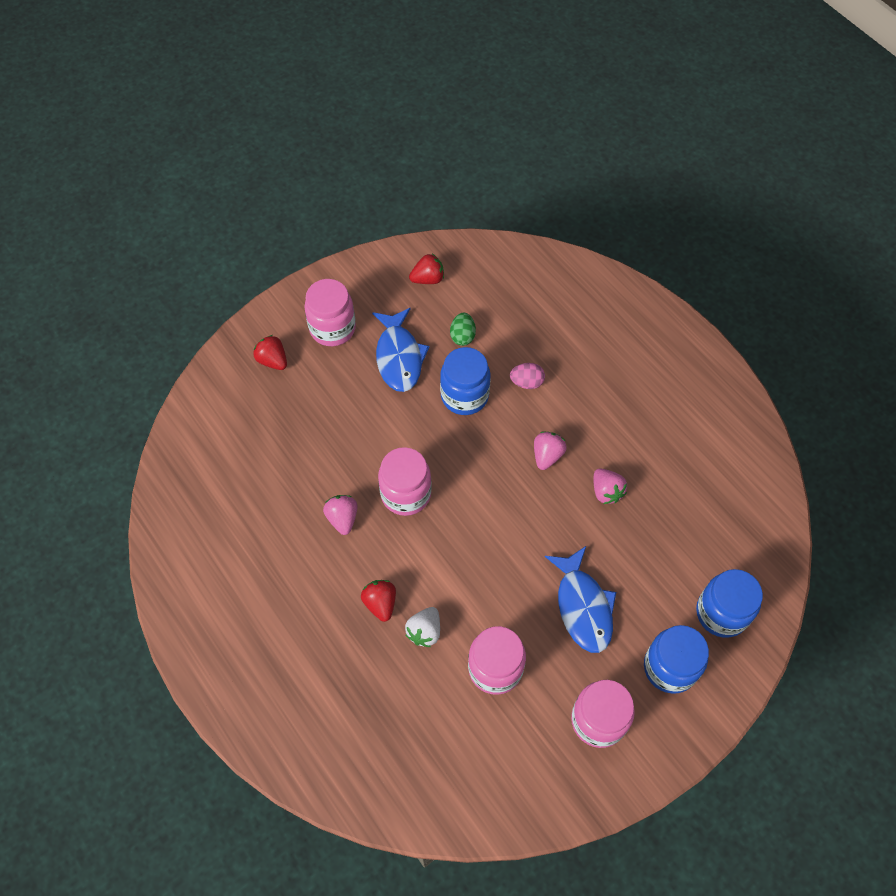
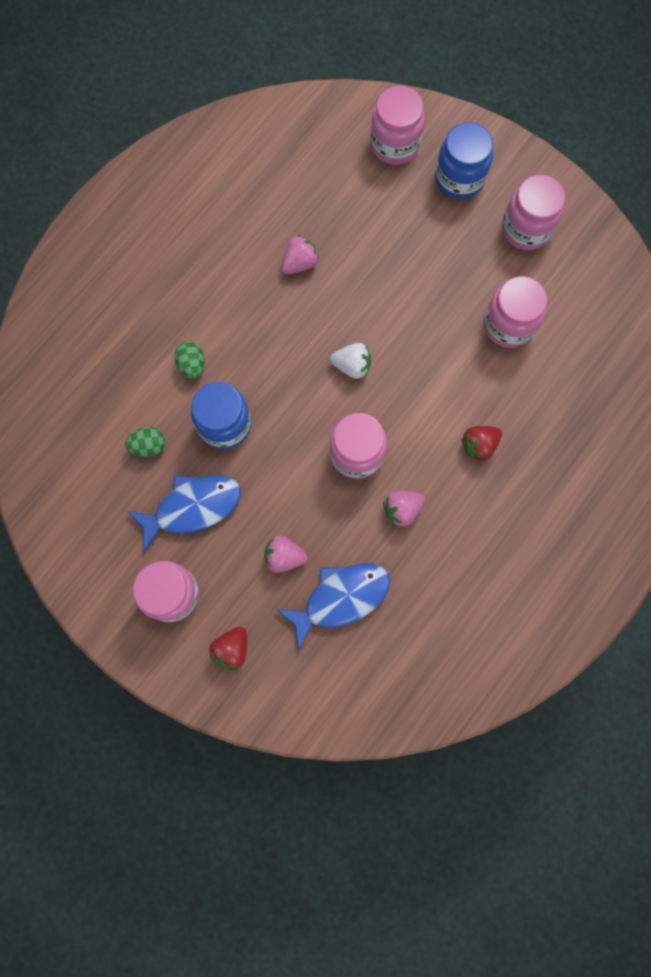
camera: 105 degrees left, 15 degrees up
white strawberry [405,607,440,647] -> white strawberry moved to [330,343,371,379]
red strawberry [409,254,444,284] -> none
pink egg [510,363,545,389] -> green egg [175,342,205,379]
pink strawberry [534,431,567,470] -> pink strawberry moved to [264,535,308,573]
blue fish [545,546,616,653] -> blue fish moved to [276,563,390,650]
blue jar [696,569,763,637] -> pink jar [370,86,425,165]

